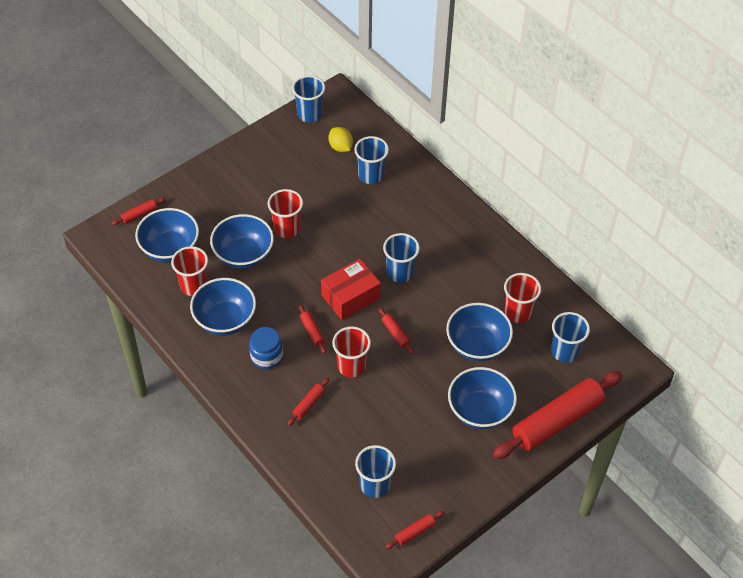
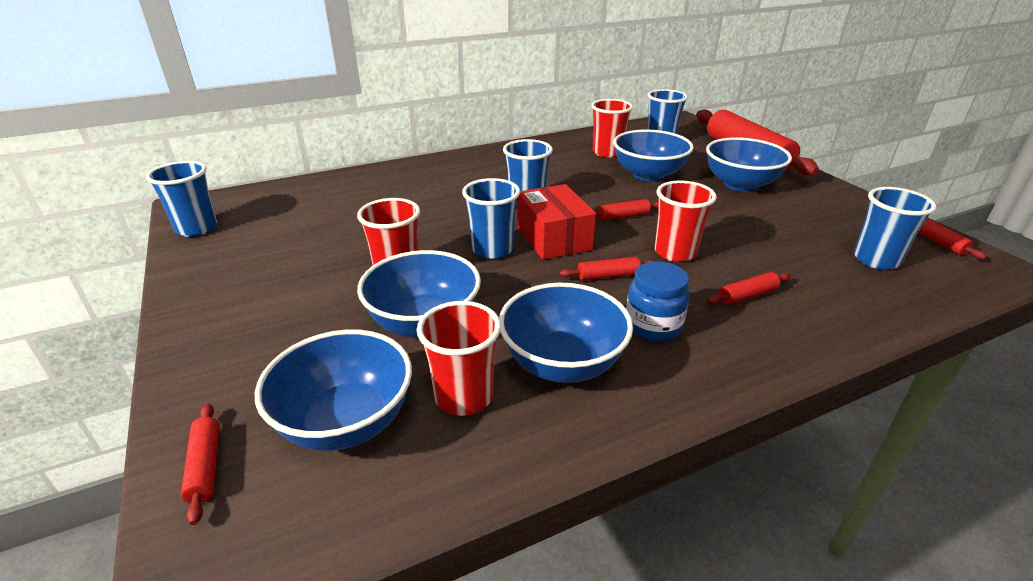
camera: 75 degrees left, 20 degrees down
red rolling pin [288,378,329,426] -> red rolling pin turned 75 degrees counterclockwise [706,272,791,305]
yellow lemon [328,127,353,152] -> none
blue cup [354,136,389,184] -> blue cup moved to [462,178,520,259]

